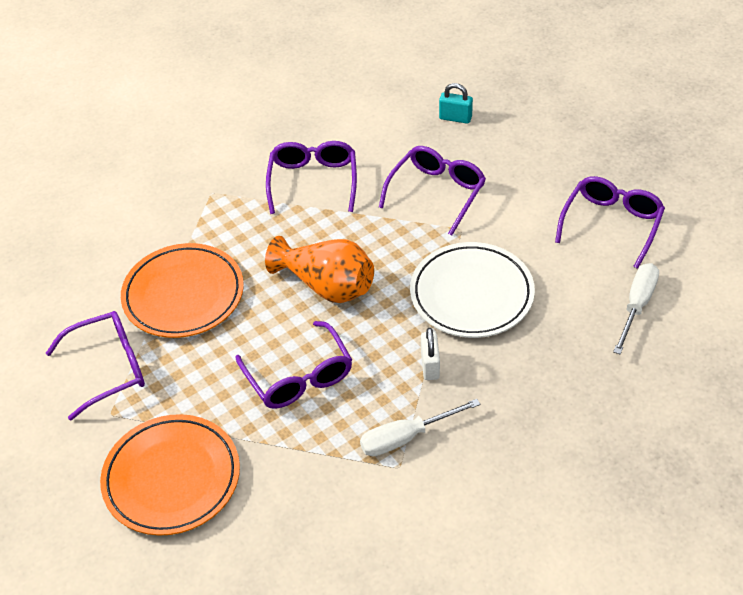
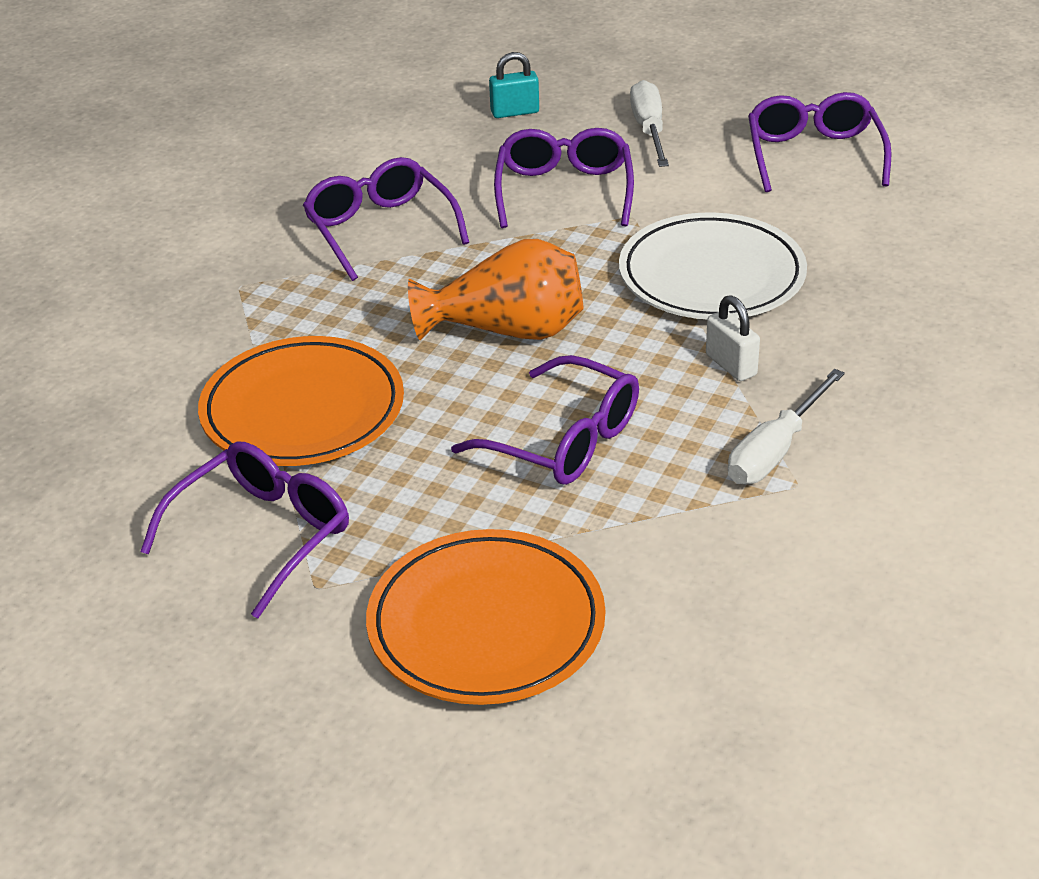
camera: 30 degrees left, 10 degrees down
white screwdriver [613,263,659,354] -> white screwdriver moved to [630,80,669,167]

